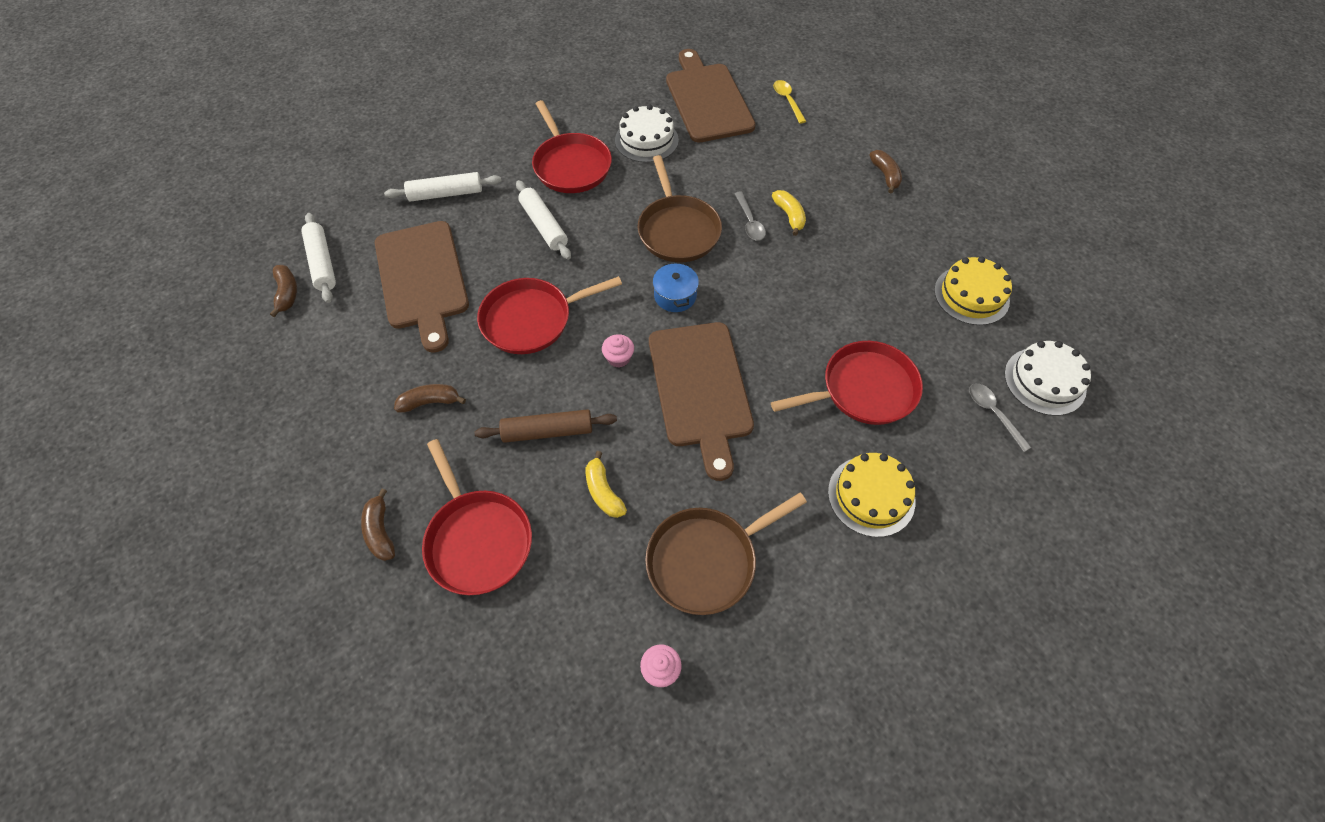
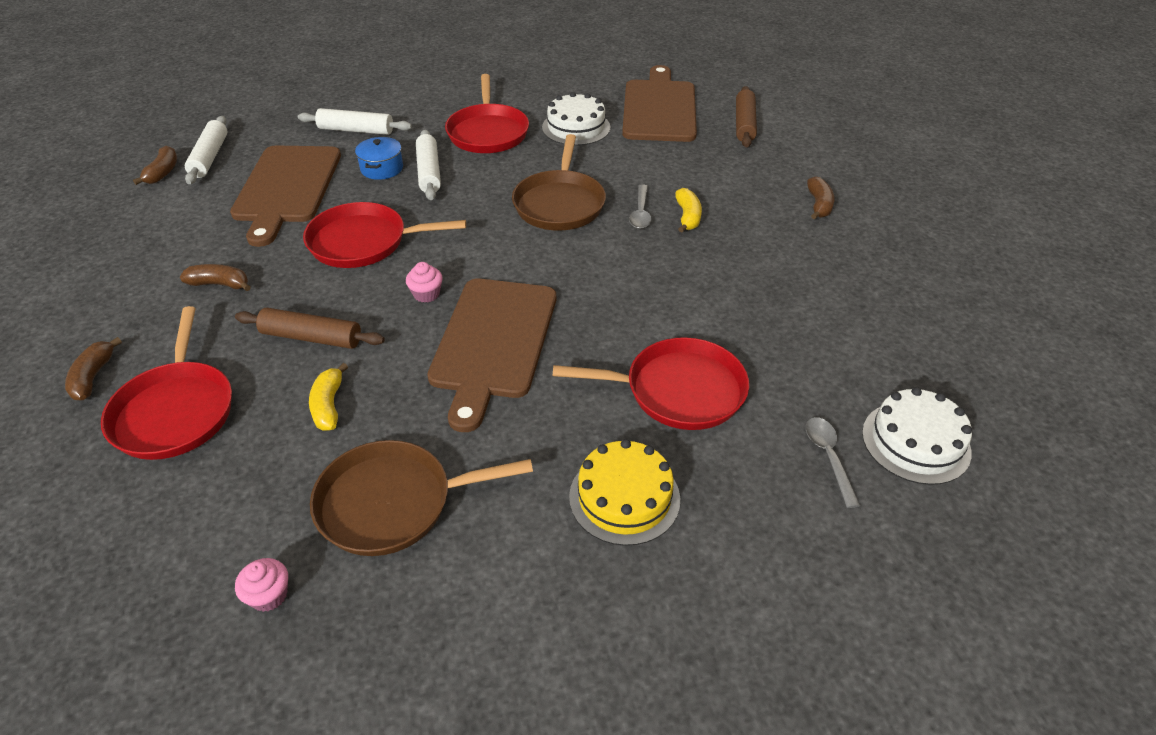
camera: 20 degrees right, 15 degrees down
blue pot [653,262,699,312] -> blue pot moved to [355,137,403,180]
yellow spoon [773,80,806,124] -> brown rolling pin [736,86,757,147]
yellow cake [934,257,1012,325] -> none

